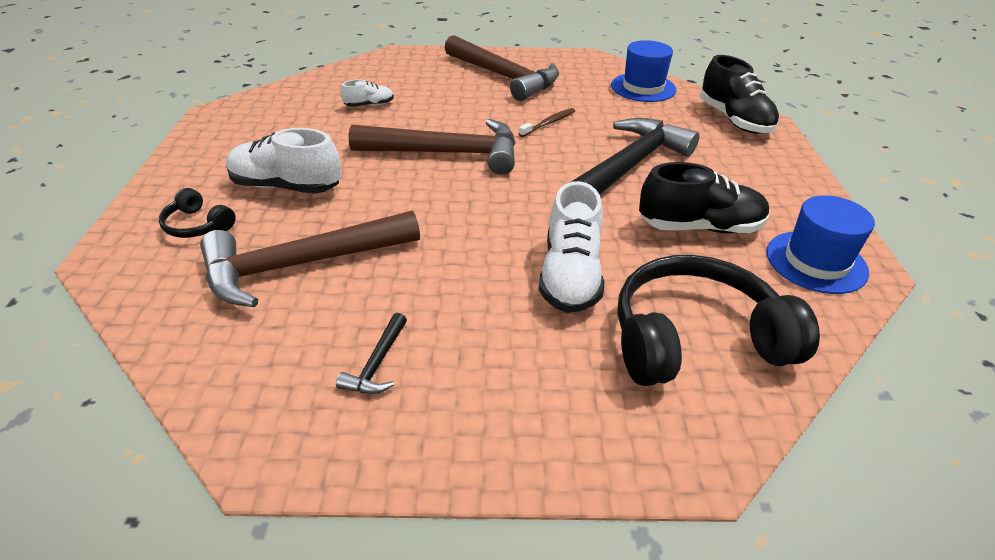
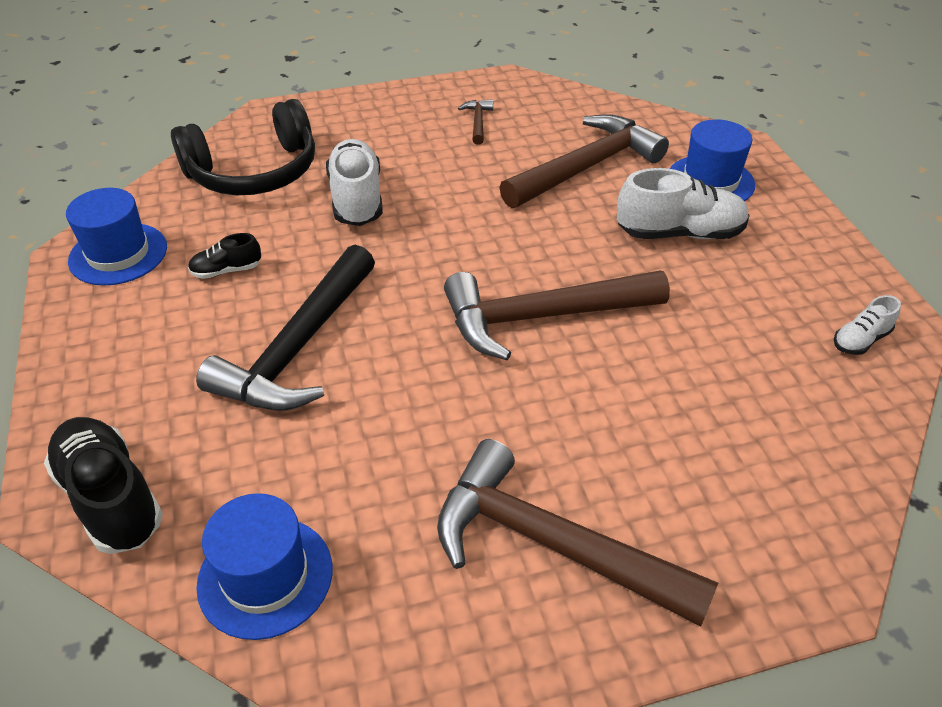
camera: 165 degrees right, 5 degrees up
black headphones [159,188,236,238] -> blue hat [670,119,755,201]
black hammer [336,313,407,394] -> brown hammer [458,99,493,145]
white shoe [341,80,394,107] -> white shoe moved to [834,295,901,355]
brown toothbrush [519,108,575,137] -> none
black shoe [639,162,770,234] -> black shoe [188,233,261,279], size x0.52

